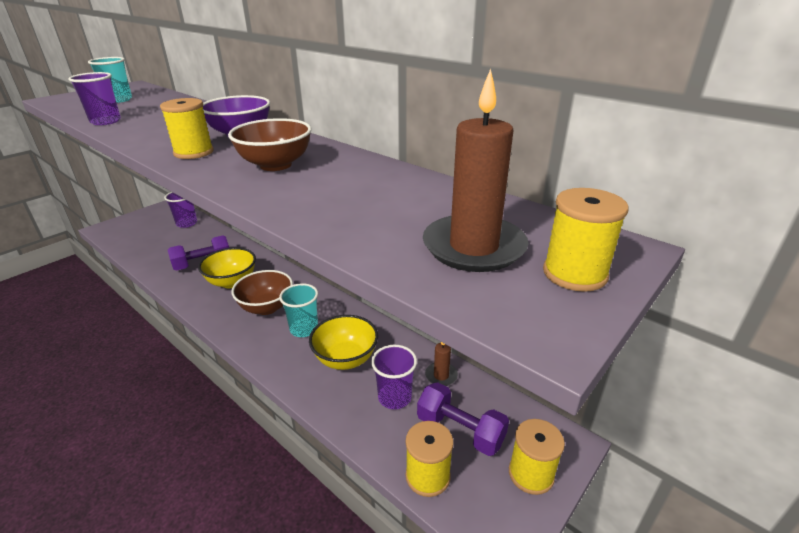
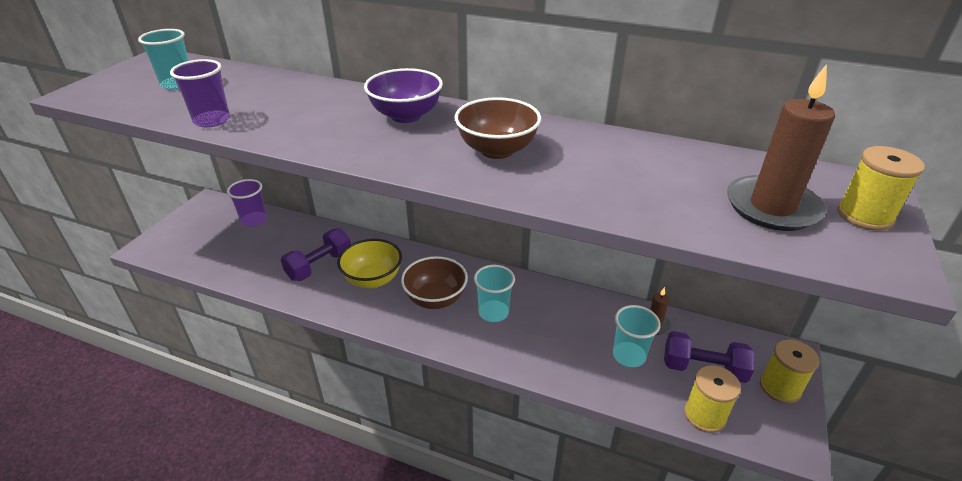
camera: 20 degrees left, 5 degrees up
yellow spool [160,98,214,159] -> none
yellow bowl [309,315,378,370] -> none
purple cup [371,345,417,409] -> turquoise cup [613,305,661,367]

